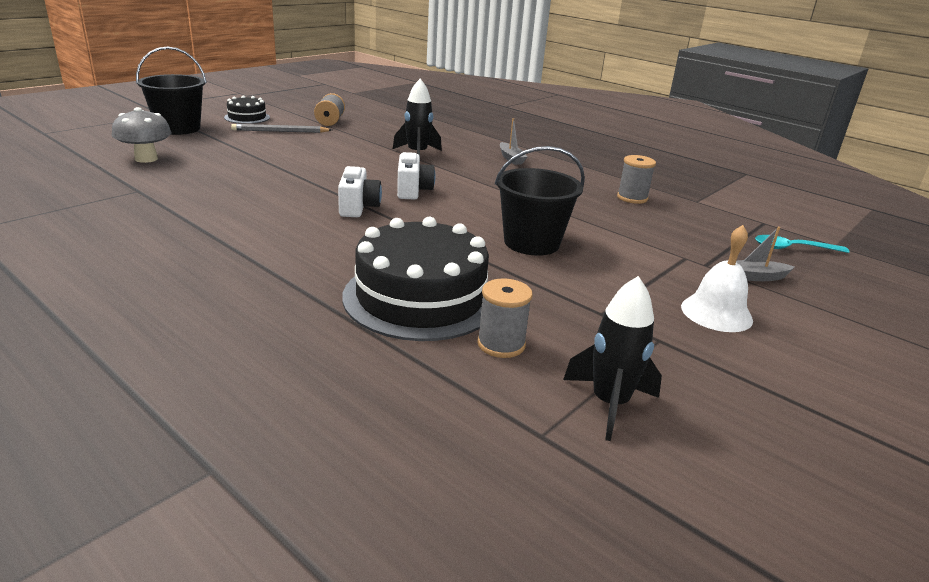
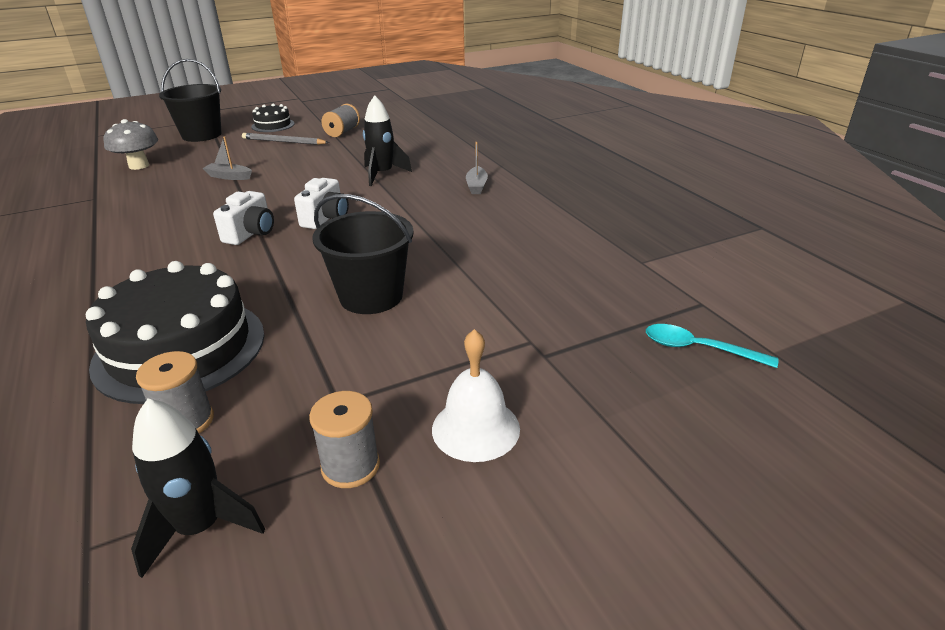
camera: 25 degrees right, 5 degrees up
grey spool [617,155,656,204] -> grey spool moved to [309,391,380,488]
grey boat [736,227,794,281] -> grey boat moved to [203,137,252,180]

